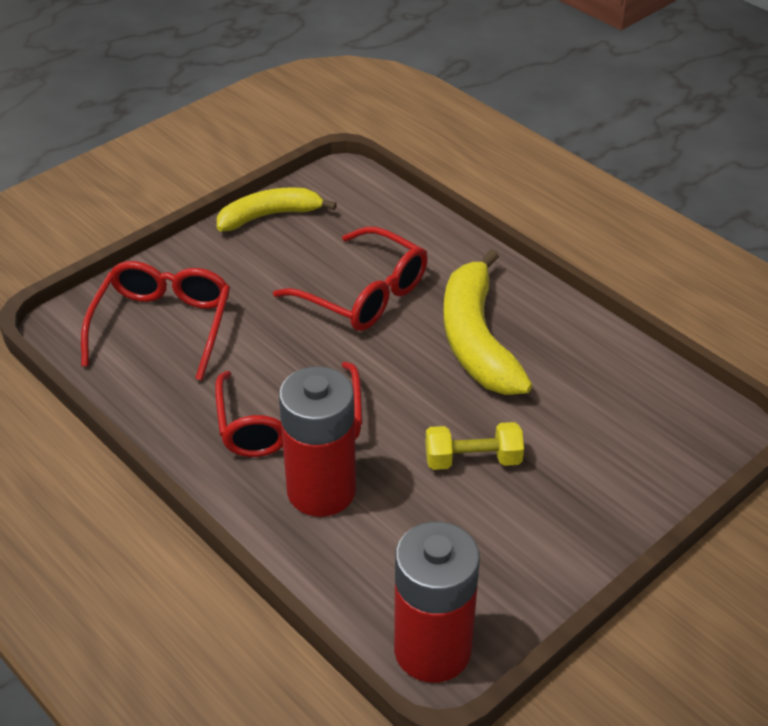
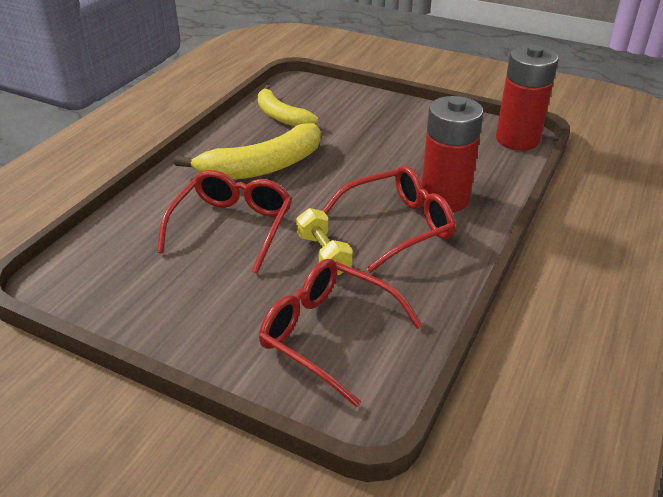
camera: 110 degrees left, 5 degrees down
red glasses [81,261,230,381] -> red glasses turned 45 degrees clockwise [259,259,423,407]
yellow banana [217,187,337,231] -> yellow banana moved to [257,85,318,127]
yellow dumbbell [426,422,524,470] -> yellow dumbbell moved to [296,208,353,275]

